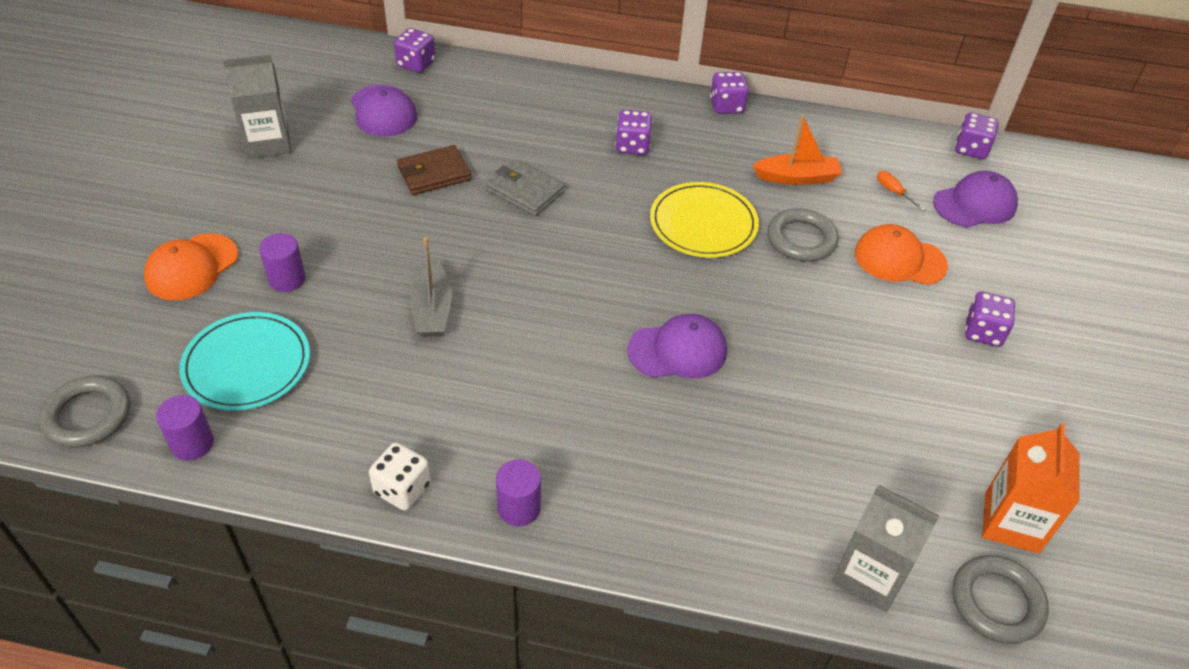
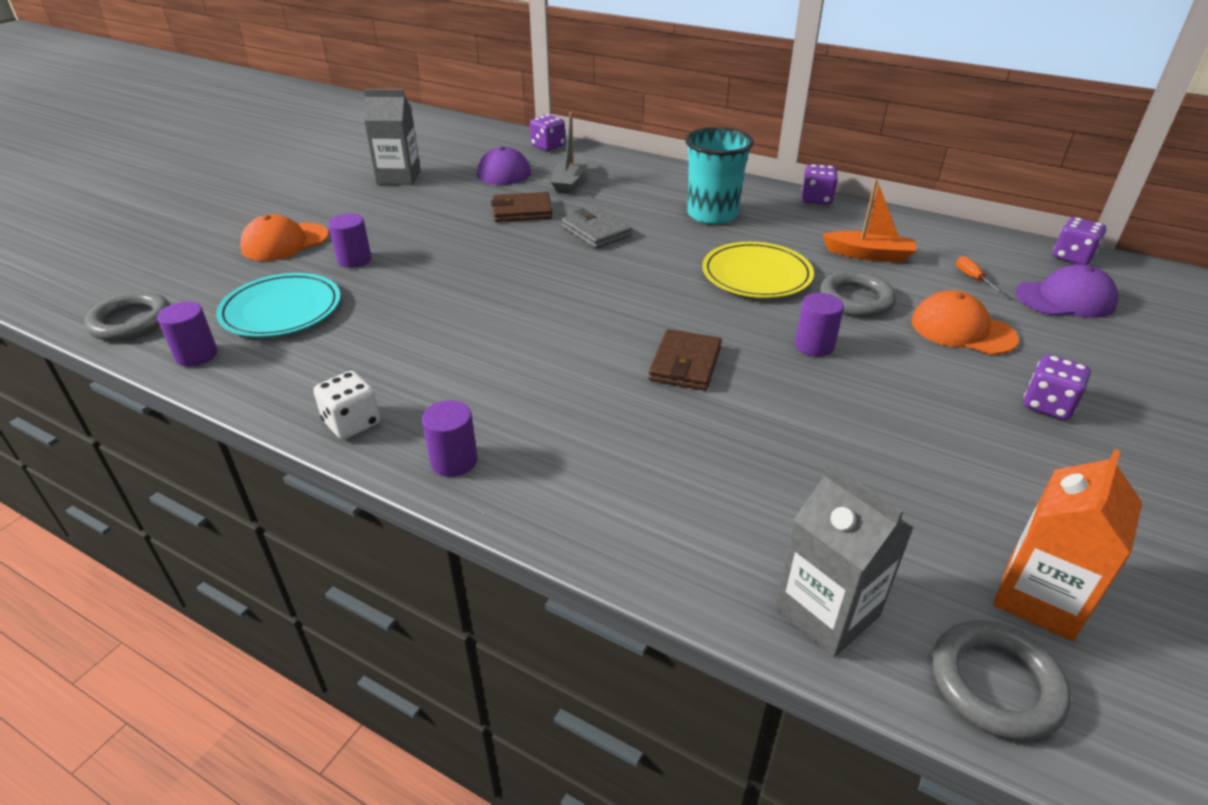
camera: 20 degrees right, 10 degrees down
grey boat [410,237,452,337] -> grey boat moved to [551,112,587,194]
purple dice [615,110,653,155] -> turquoise cup [685,127,754,224]
purple cap [627,314,727,379] -> brown wallet [649,329,722,391]
none -> purple cylinder [795,293,844,357]

